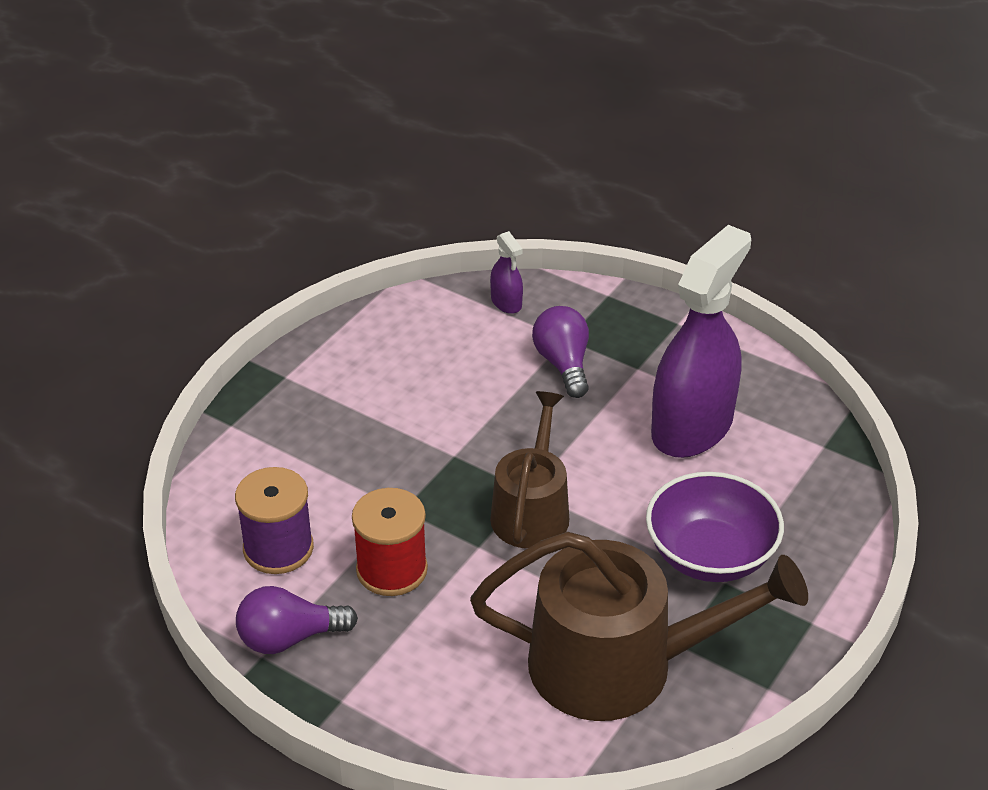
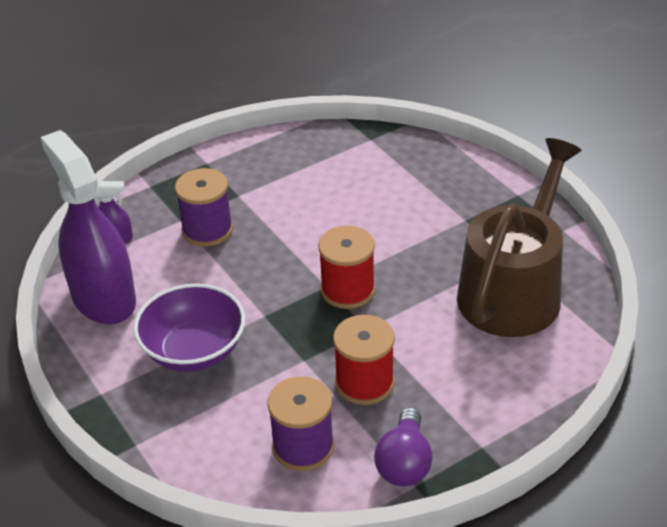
camera: 65 degrees left, 0 degrees up
brown watering can [490,391,569,549] -> red spool [318,225,375,309]
purple light bulb [532,306,589,398] -> purple spool [175,168,233,247]
purple bowl [646,472,784,582] -> purple bowl moved to [134,283,245,372]
purple spray bottle [651,225,751,458] -> purple spray bottle moved to [41,130,136,325]

